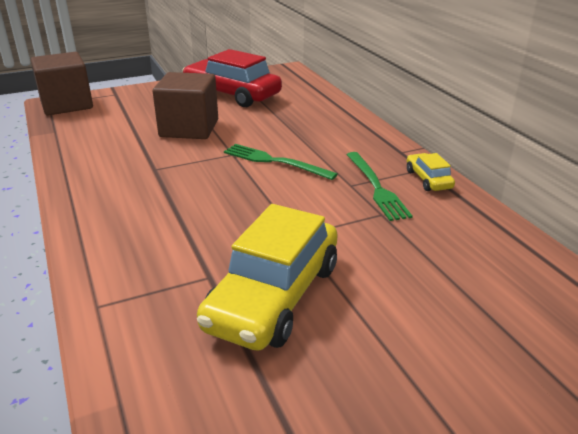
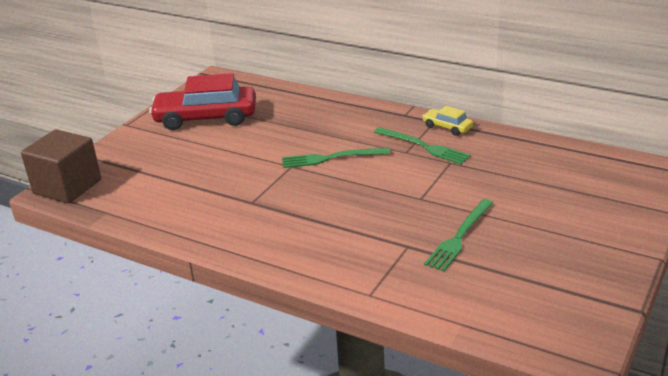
camera: 35 degrees left, 0 degrees up
brown cube [153,72,218,139] -> none
yellow car [197,204,338,351] -> green fork [424,199,493,272]

